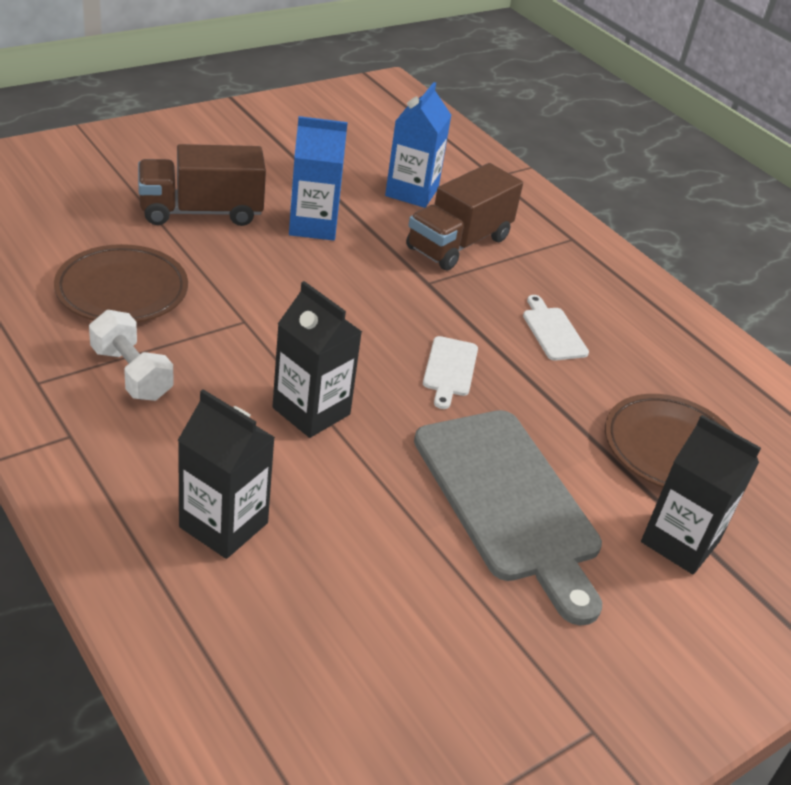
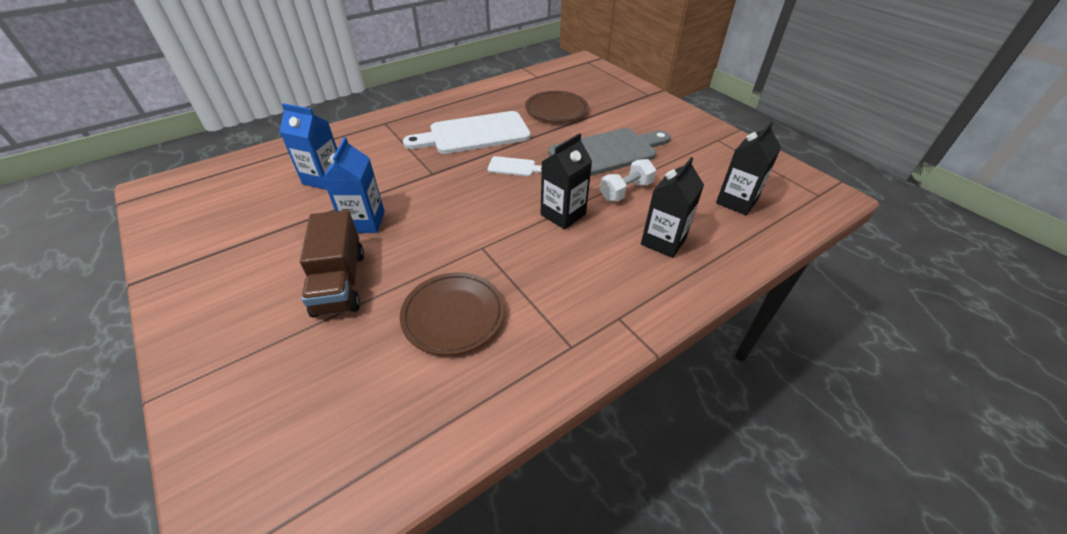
camera: 85 degrees left, 5 degrees up
white dumbbell [89,310,173,401] -> white dumbbell moved to [600,159,656,201]
brown truck [406,163,523,271] -> none
white cutting board [523,295,589,361] -> white cutting board [403,111,531,154], size x2.28
black carton [641,415,761,574] -> black carton moved to [716,121,781,215]

